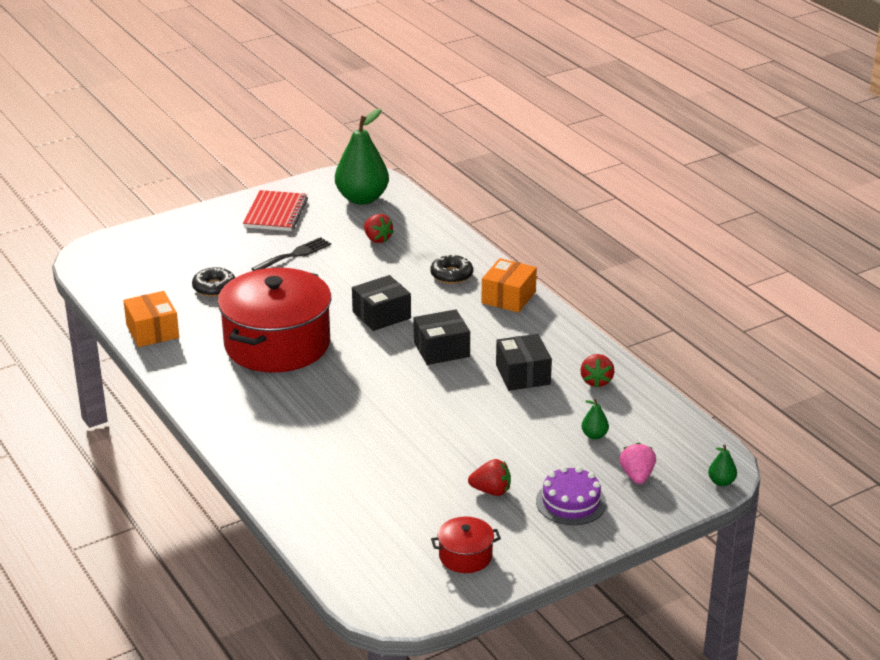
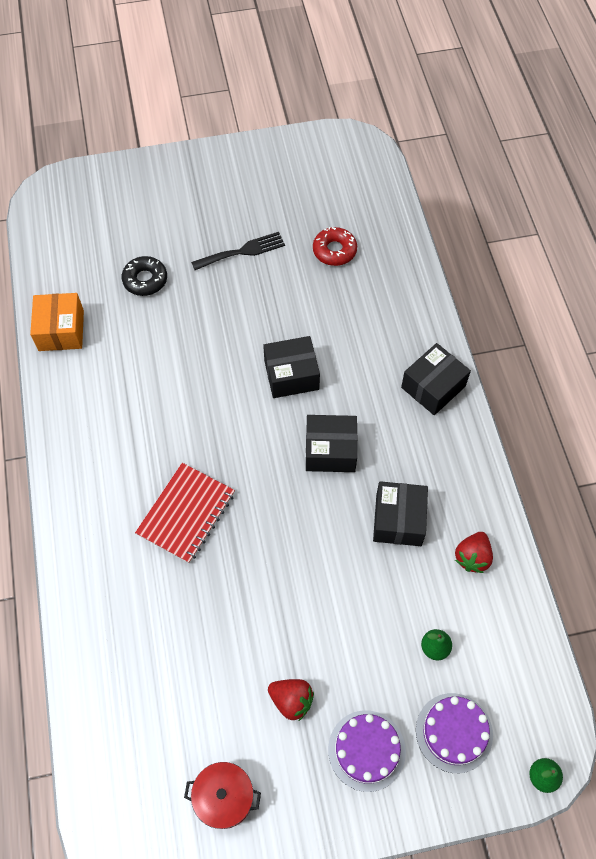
camera: 20 degrees right, 30 degrees up
red pot [218,268,331,373] -> none
red notebook [243,190,308,231] -> red notebook moved to [135,463,235,563]
green pear [335,109,389,205] -> none
red strawberry [364,214,394,243] -> red donut [313,227,357,266]
black donut [430,254,473,284] -> none
orange box [481,258,537,313] -> black box [401,343,471,415]
pink strawberry [620,443,656,484] -> purple cake [416,693,493,773]

